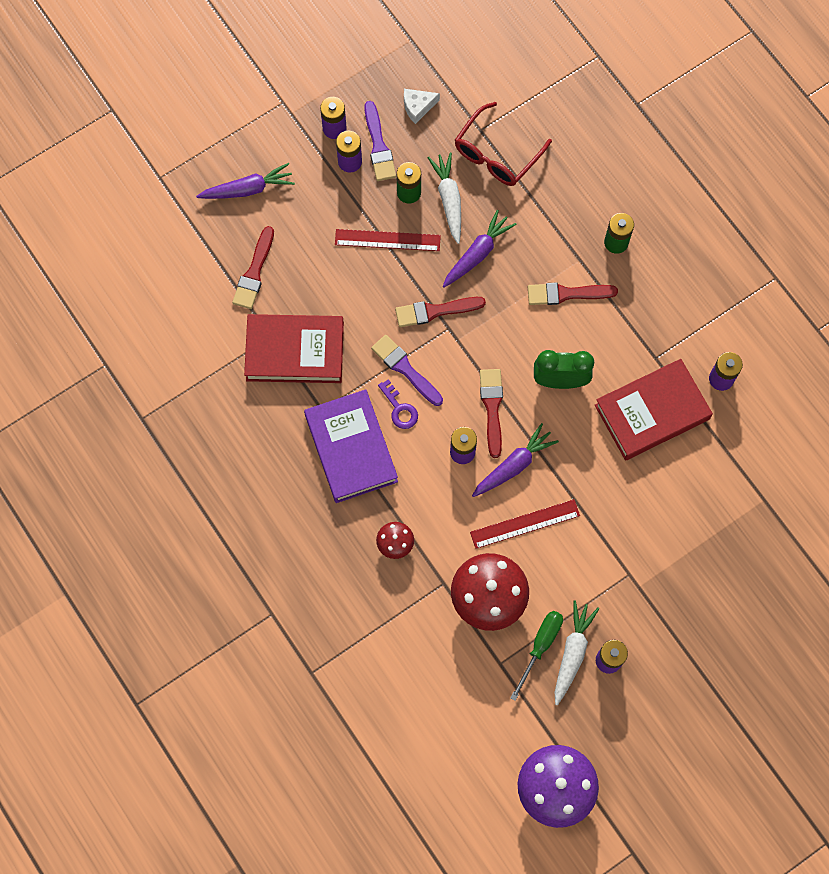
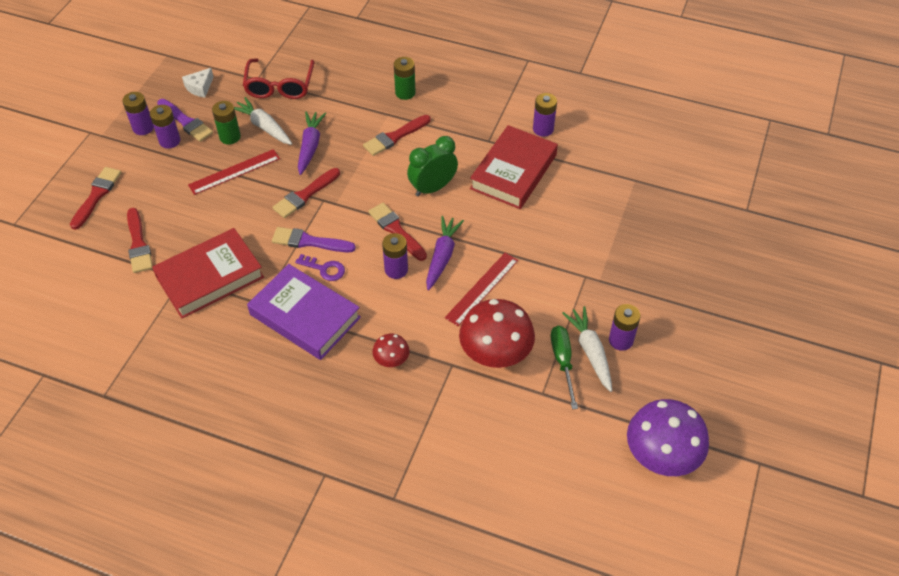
camera: 35 degrees left, 20 degrees down
purple carrot [196,163,295,199] -> red brush [70,167,121,230]

